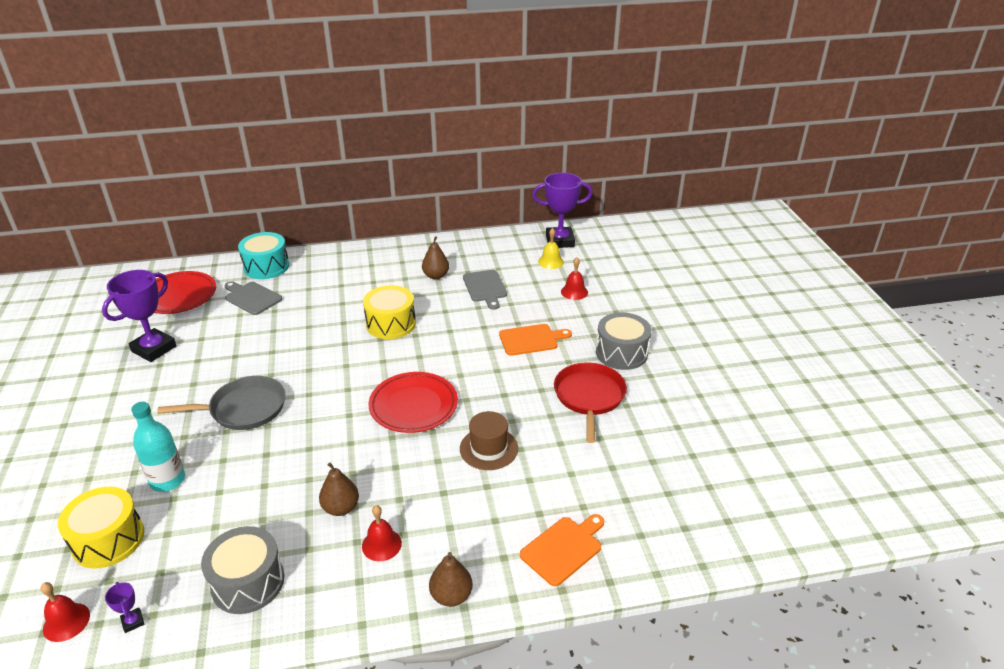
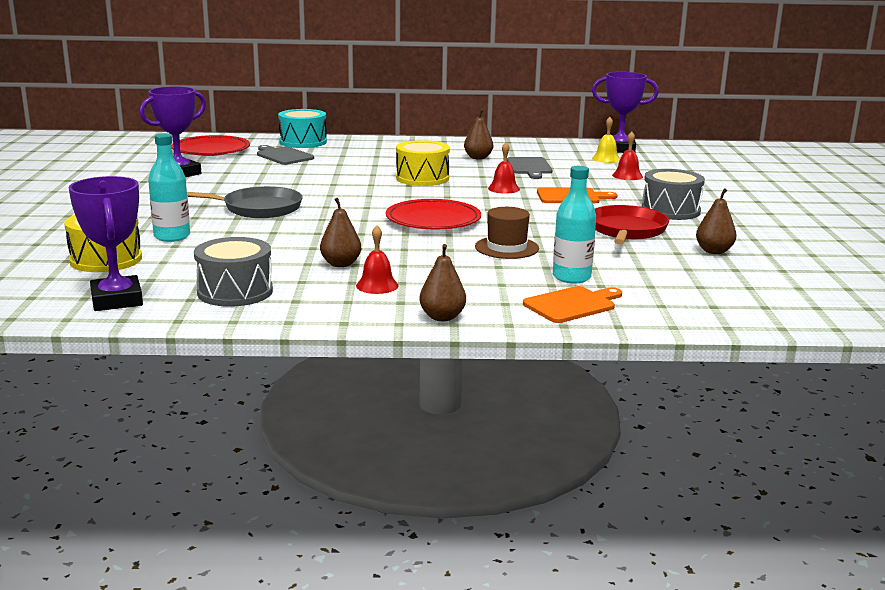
camera: 10 degrees right, 15 degrees down
red bell [41,582,90,642] -> red bell moved to [488,142,520,194]
purple trophy [105,582,144,633] -> purple trophy [69,176,143,311], size x2.43
none -> turquoise bottle [553,166,596,284]
none -> brown pear [696,188,736,254]

